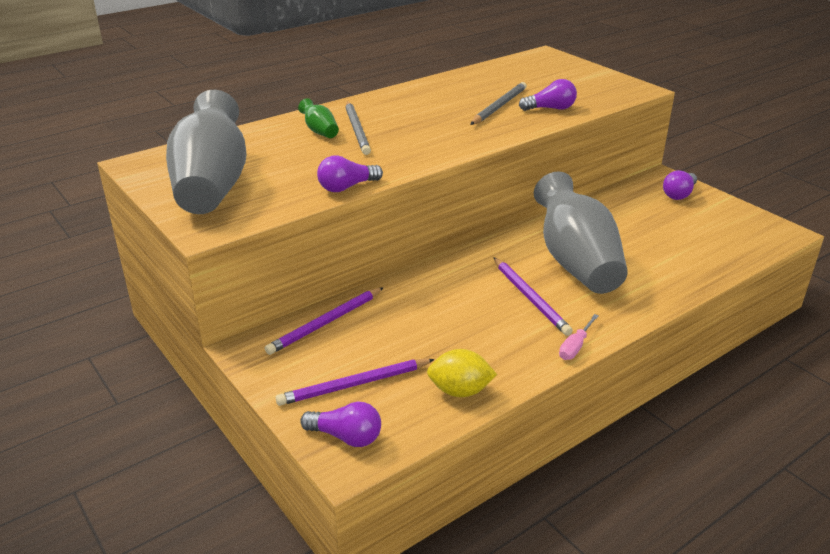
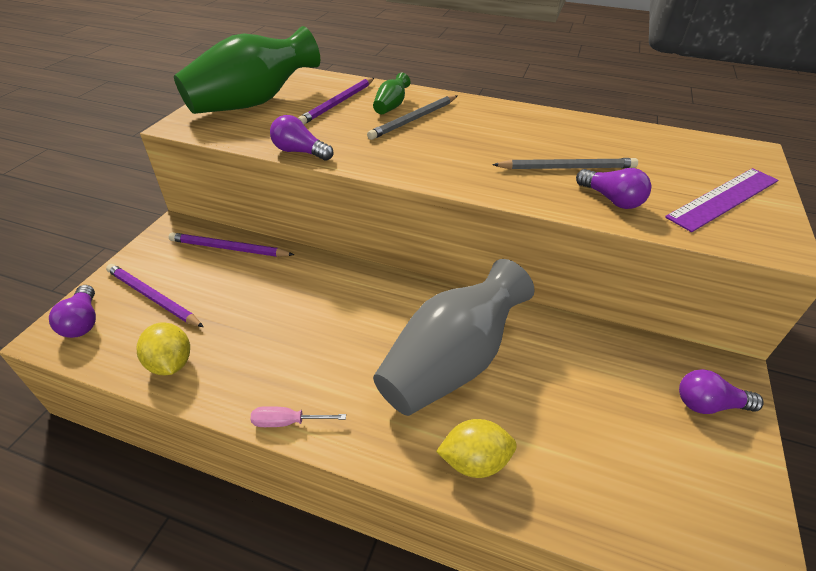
camera: 55 degrees right, 10 degrees up
grey vase [166,90,247,214] -> green vase [174,26,320,114]
purple pencil [493,257,573,336] -> purple pencil moved to [298,78,374,124]
none -> yellow lemon [436,419,517,478]
none -> purple ruler [665,168,778,232]

